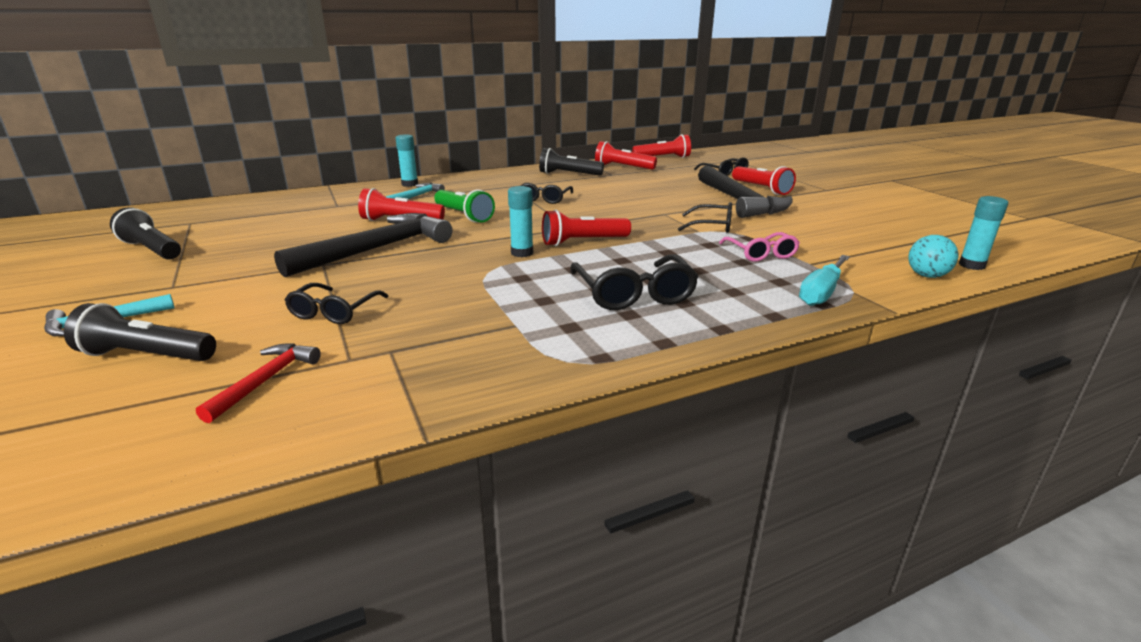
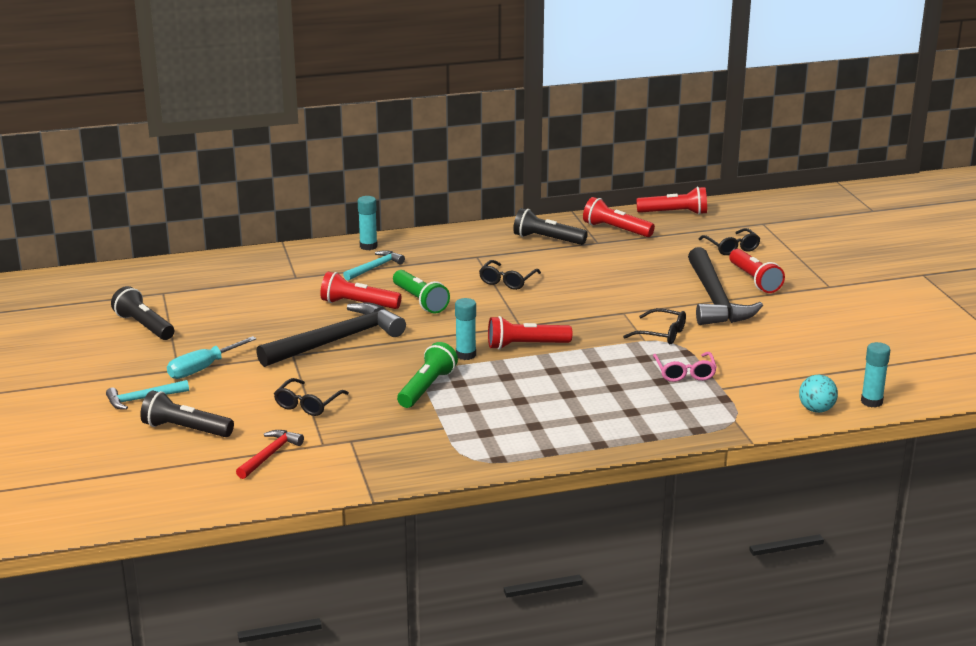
camera: 10 degrees right, 0 degrees up
black glasses [570,254,699,310] -> none
turquoise screwdriver [799,255,850,306] -> turquoise screwdriver moved to [167,336,257,379]
none -> green flashlight [397,342,458,408]

